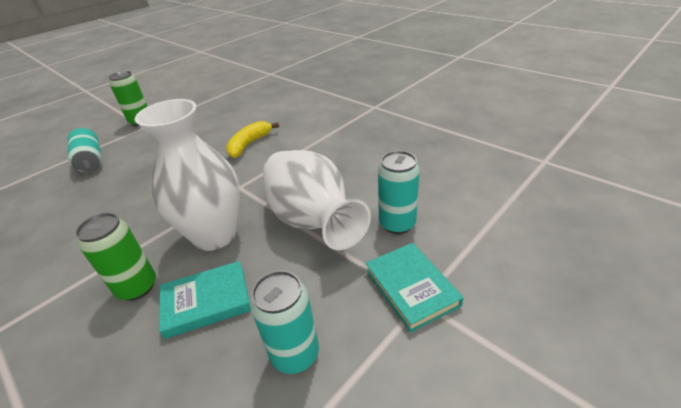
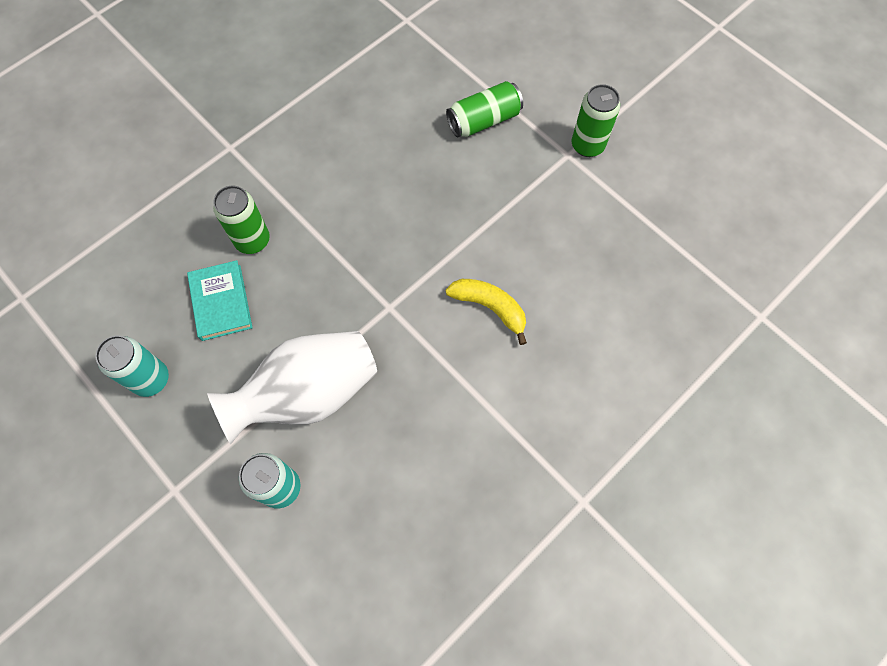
camera: 90 degrees right, 30 degrees up
turquoise can [67,128,102,173] -> green can [446,81,523,137]
white vase [135,99,240,251] -> none
turquoise book [366,243,463,333] -> none

